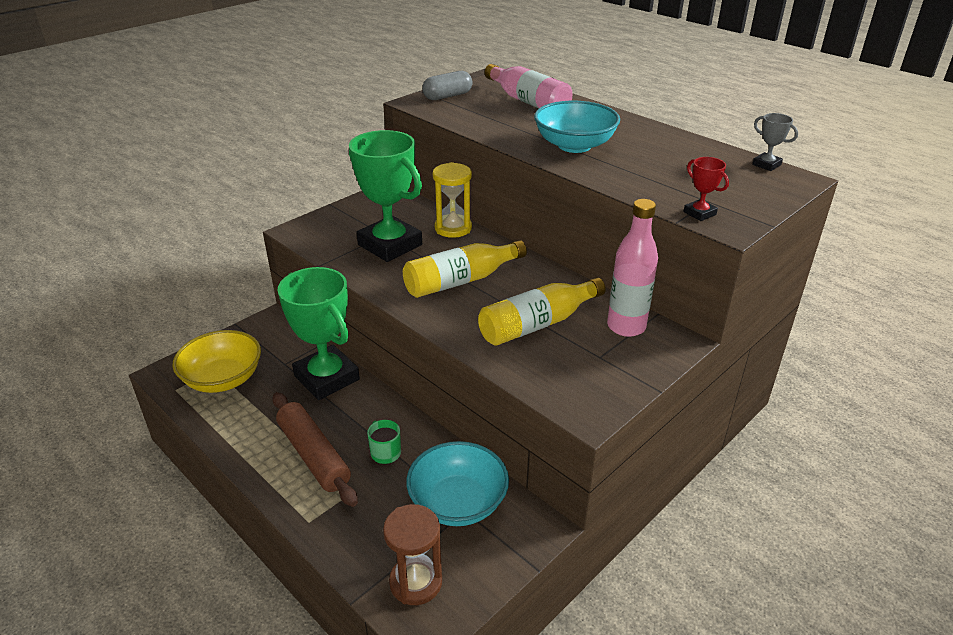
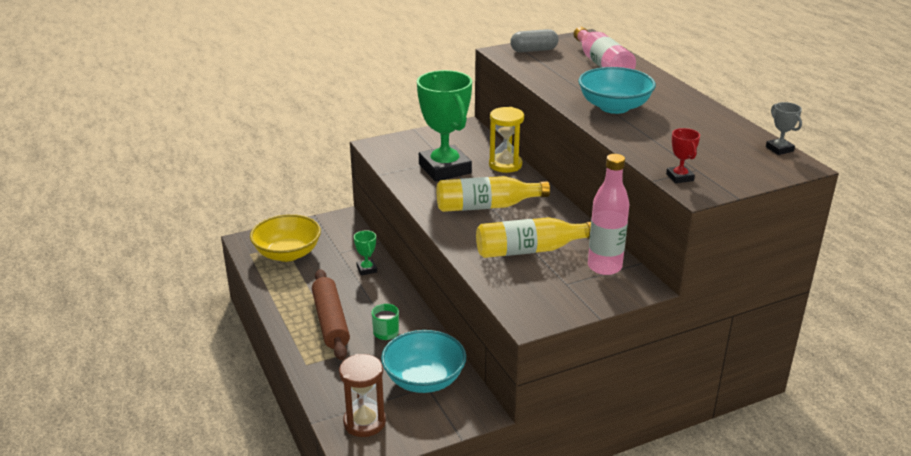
camera: 20 degrees right, 5 degrees down
green trophy [277,267,360,400] -> green trophy [354,230,377,276], size x0.41

